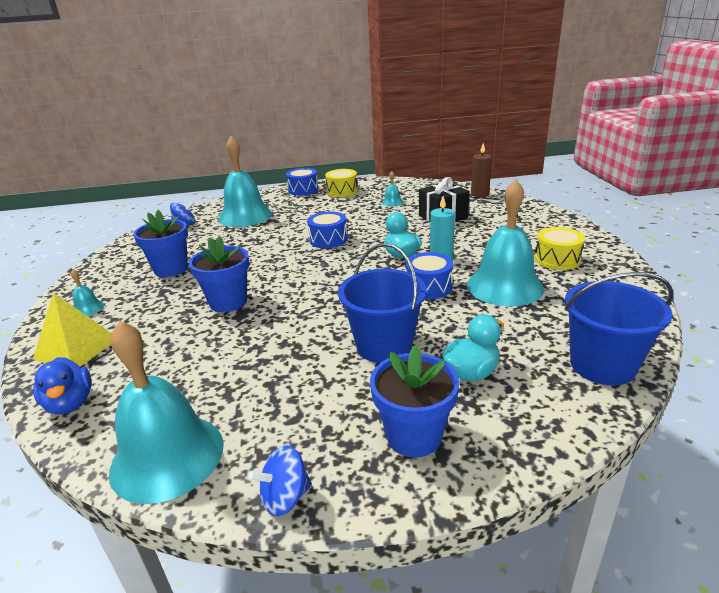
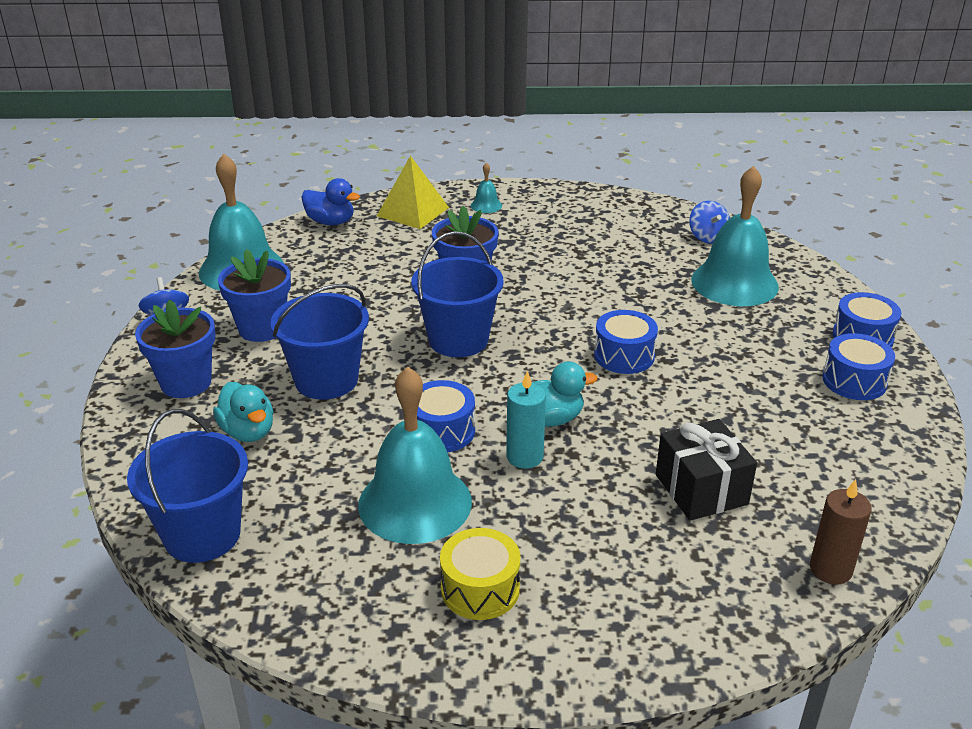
camera: 95 degrees right, 5 degrees up
blue duck [33,357,92,415] -> blue duck turned 135 degrees counterclockwise [301,178,360,225]
blue flower pot [133,210,188,277] -> blue flower pot moved to [218,249,291,342]
yellow drum [325,169,358,197] -> blue drum [822,333,895,400]
turquoise bell [382,171,403,206] -> none
none -> blue bucket [411,231,504,357]

